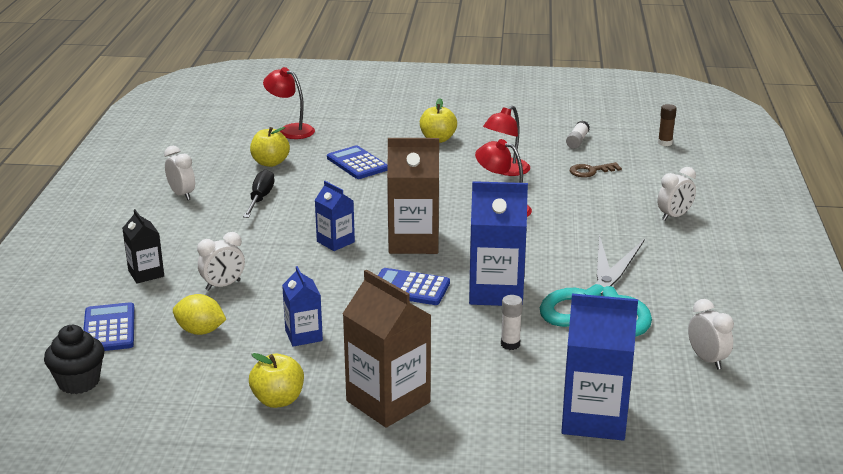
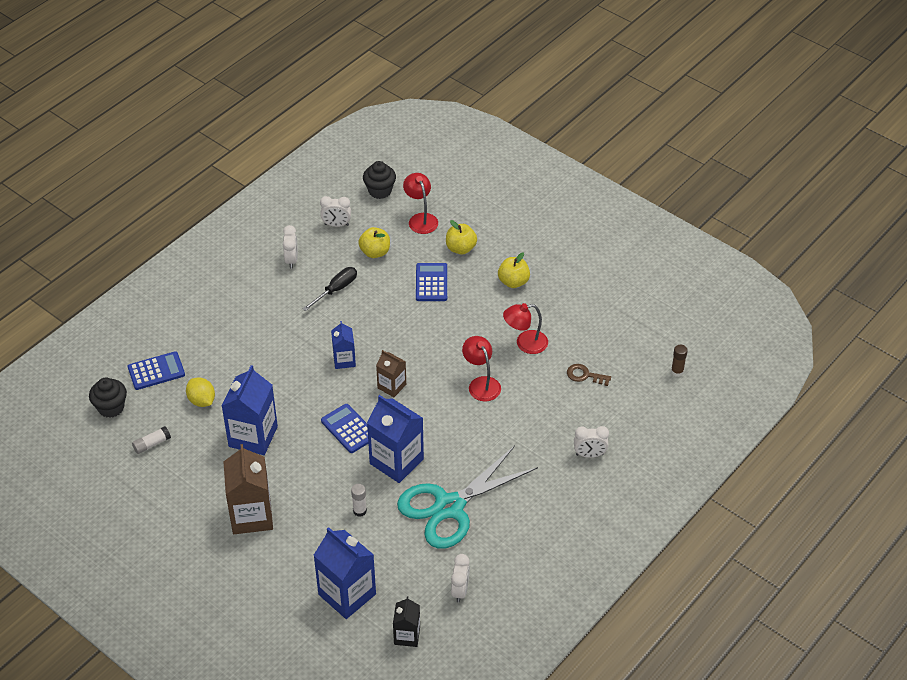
camera: 35 degrees right, 20 degrees up
blue calculator [83,302,135,351] -> blue calculator turned 45 degrees clockwise [128,351,185,390]
black carton [122,209,164,284] -> black carton moved to [393,596,420,647]
white clock [197,232,245,291] -> white clock moved to [320,196,351,227]
yellow apple [249,353,304,408] -> yellow apple moved to [446,220,477,254]
blue carton [282,266,323,347] -> blue carton [222,365,278,455], size x1.79
brown carton [387,138,439,254] -> brown carton [376,350,406,397], size x0.56
white glue stick [566,120,590,149] -> white glue stick moved to [132,426,171,454]
none -> black cupcake [363,161,396,199]

